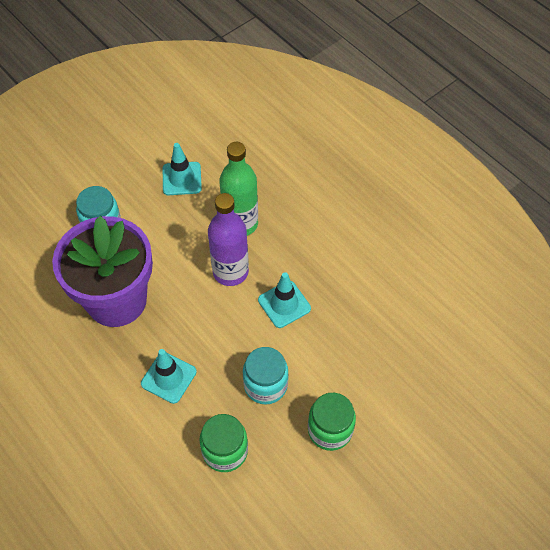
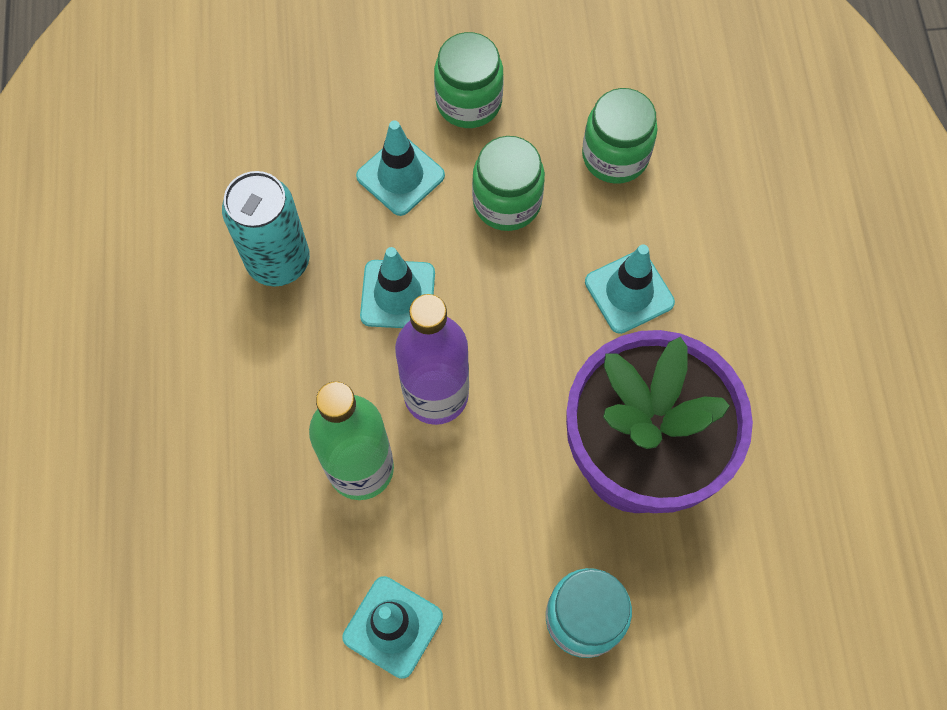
camera: 145 degrees left, 10 degrees up
turquoise jar [243,347,289,405] -> green jar [472,136,545,231]
none -> turquoise can [222,171,310,287]
none -> turquoise traffic cone [356,120,445,216]

